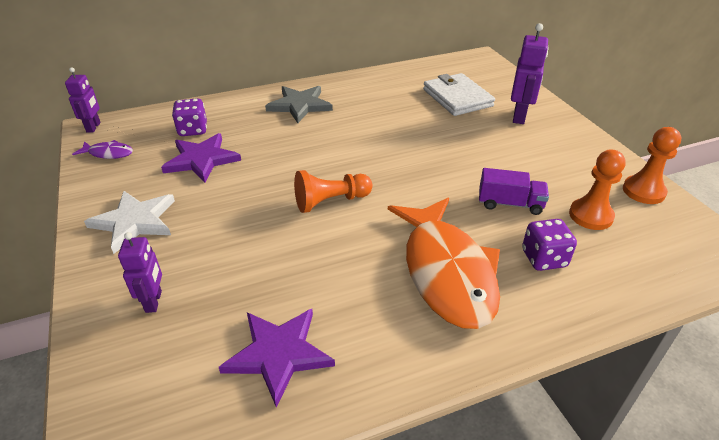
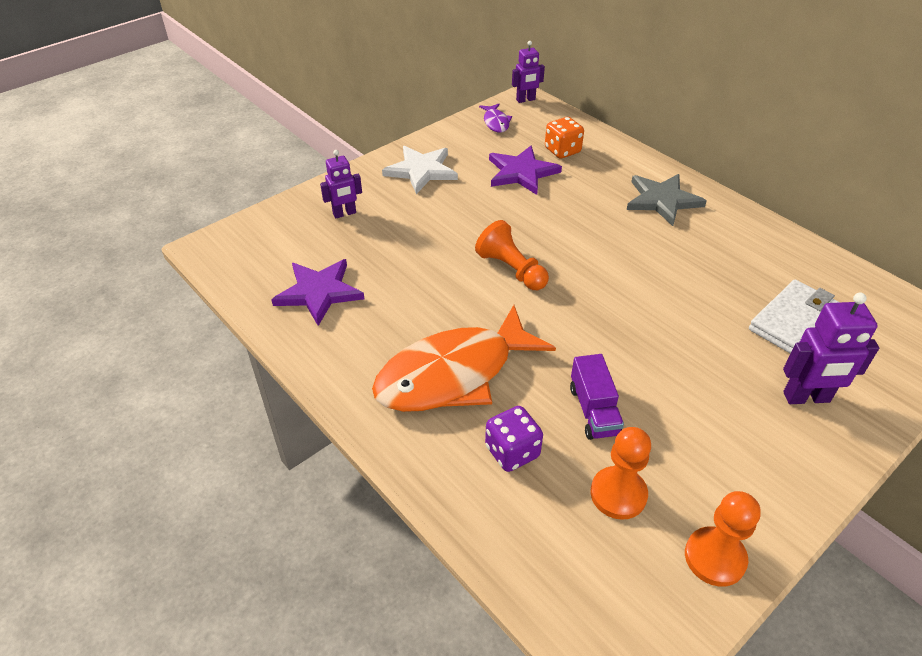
camera: 70 degrees right, 5 degrees up
purple dice [172,98,207,136] -> orange dice [545,117,584,159]

